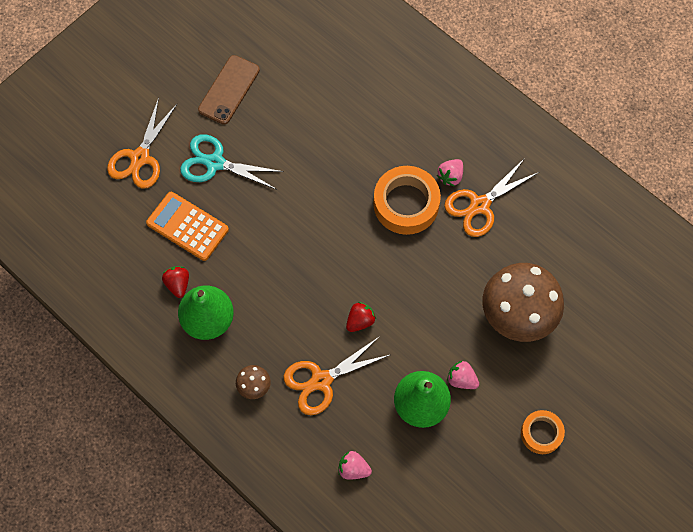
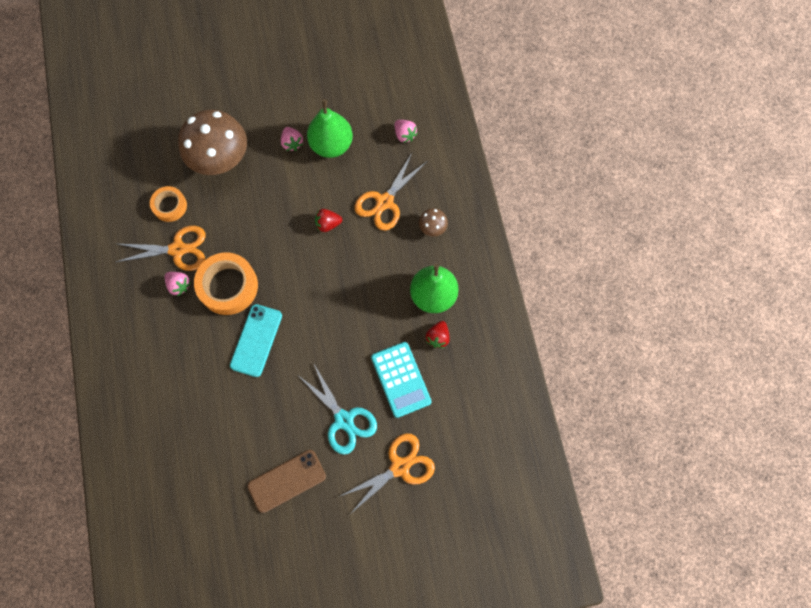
camera: 145 degrees left, 5 degrees up
orange calculator [146,192,229,261] -> turquoise calculator [371,342,432,418]
orange scissors [284,336,390,415] -> orange scissors turned 120 degrees clockwise [354,153,426,231]
pink strawberry [437,159,463,187] -> pink strawberry turned 60 degrees clockwise [165,272,191,296]
orange tape [521,410,565,454] -> orange tape moved to [150,186,187,222]
none -> turquoise phone [230,304,282,377]

